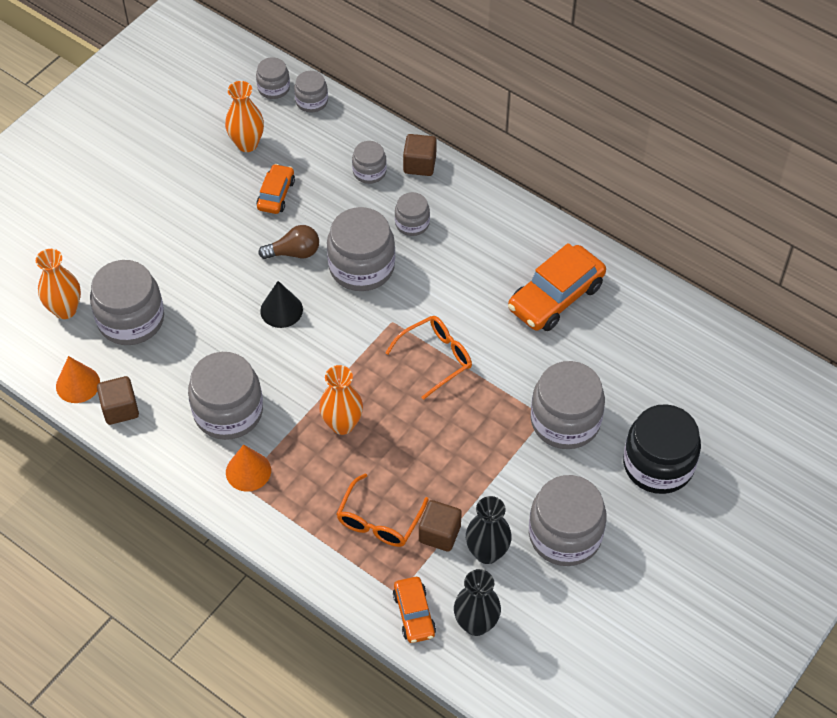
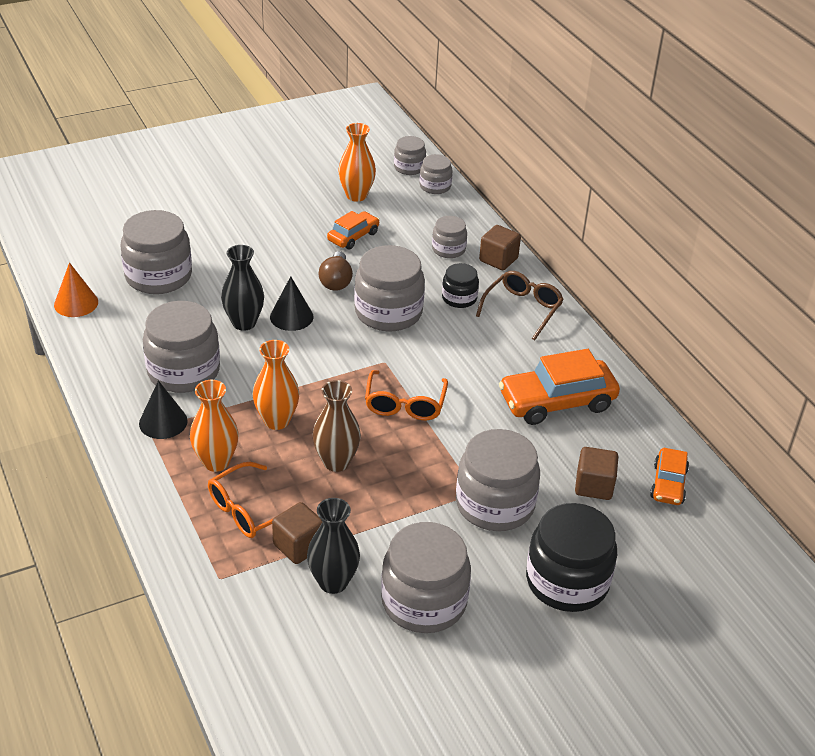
camera: 25 degrees right, 15 degrees down
orange vase [36,249,81,319] -> orange vase moved to [190,380,239,472]
brown cube [97,376,139,425] -> brown cube moved to [575,447,618,500]
orange cone [226,444,271,492] -> black cone [139,380,188,439]
brown light bulb [258,225,319,259] -> brown light bulb turned 75 degrees clockwise [319,251,353,291]
orange glasses [385,316,472,400] -> orange glasses turned 105 degrees clockwise [365,370,448,420]
orange car [393,577,436,643] -> orange car moved to [650,448,689,505]
grey jar [395,192,430,236] -> black jar [442,263,479,308]
black vase [454,569,501,636] -> black vase moved to [221,245,264,331]
none -> brown vase [312,380,361,472]
none -> brown glasses [476,271,564,340]

